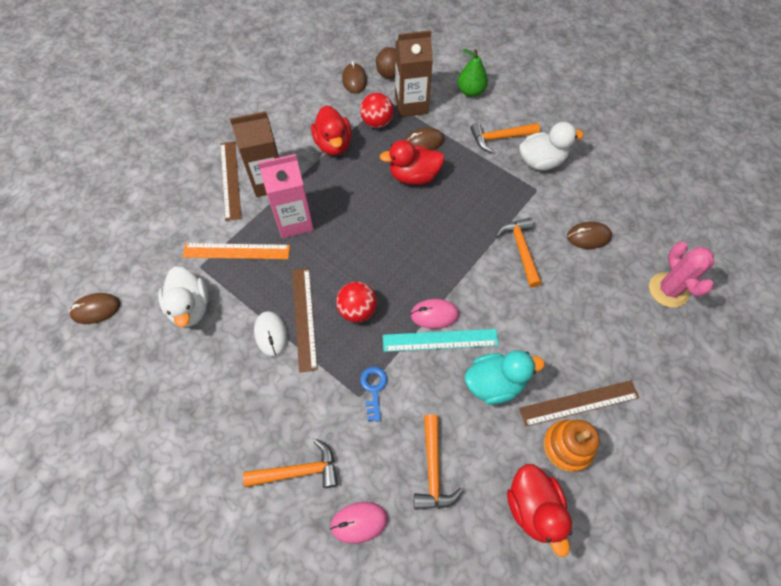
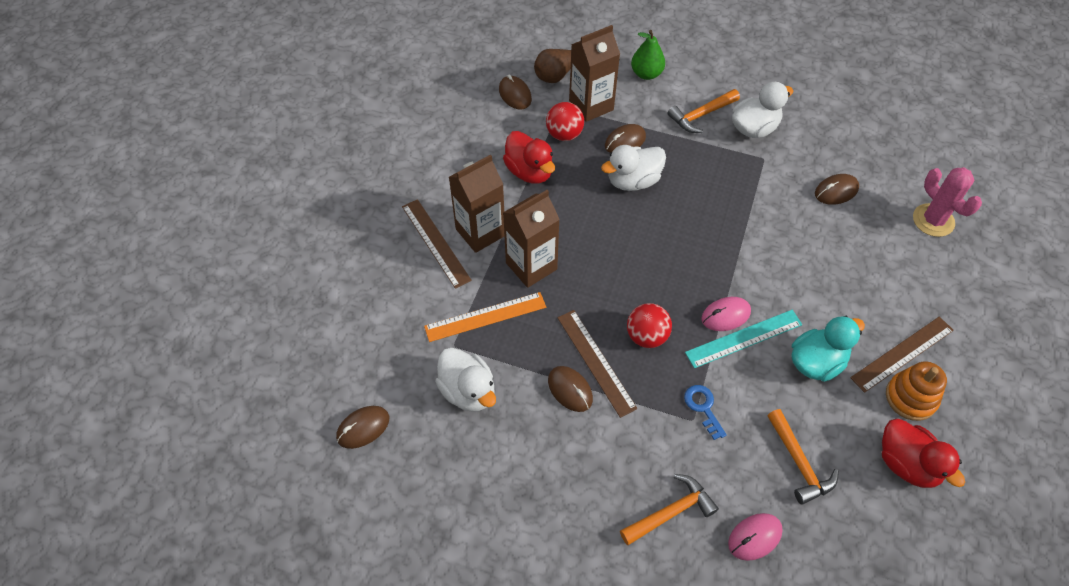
camera: 20 degrees left, 5 degrees down
white mouse [254,311,288,357] -> brown mouse [548,366,593,412]
pink carton [258,154,314,238] -> brown carton [503,190,560,288]
red duck [380,140,444,185] -> white duck [601,145,666,191]
orange hammer [496,218,542,288] -> none

